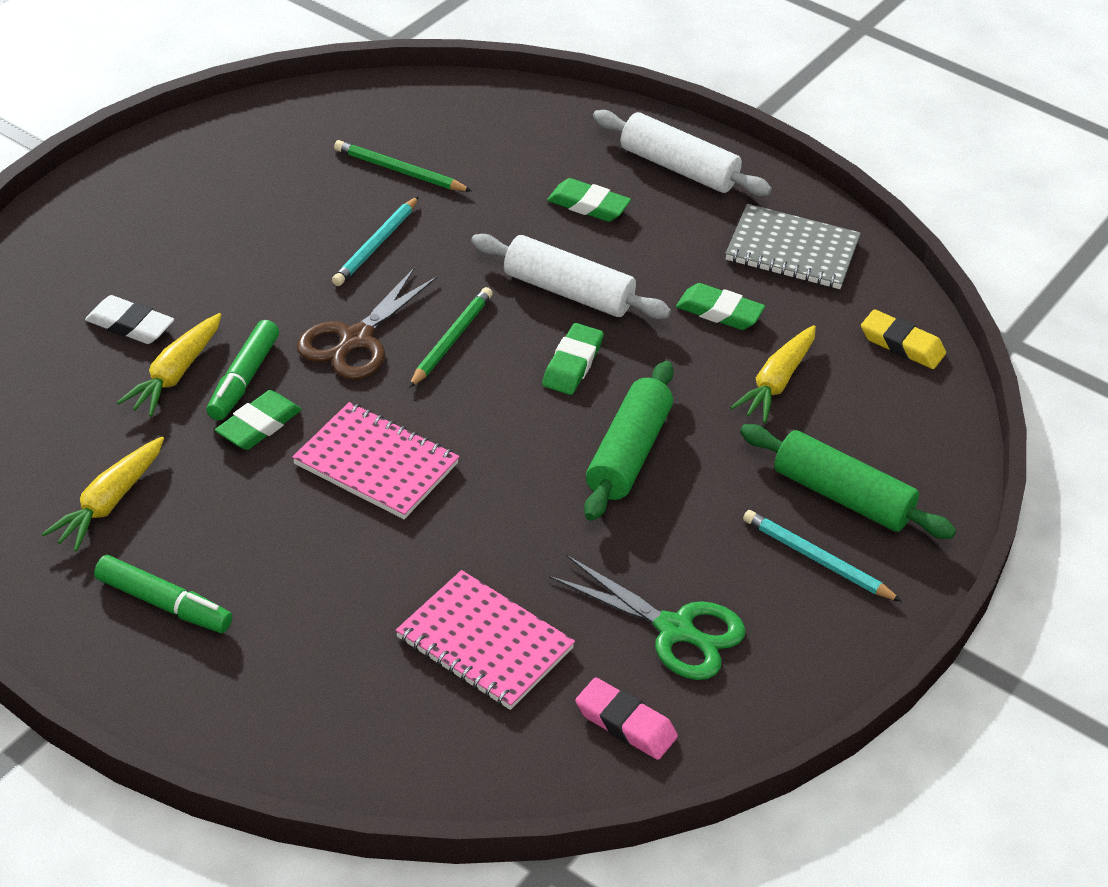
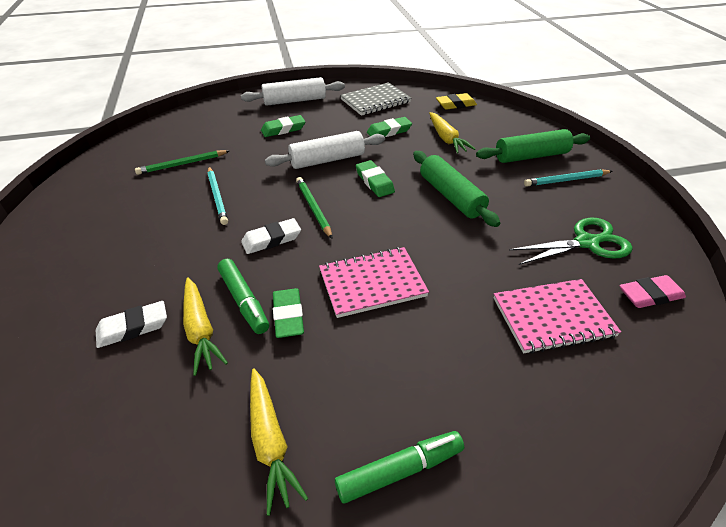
camera: 45 degrees left, 0 degrees up
brown scissors [297,267,438,380] -> white eraser [241,218,301,254]

